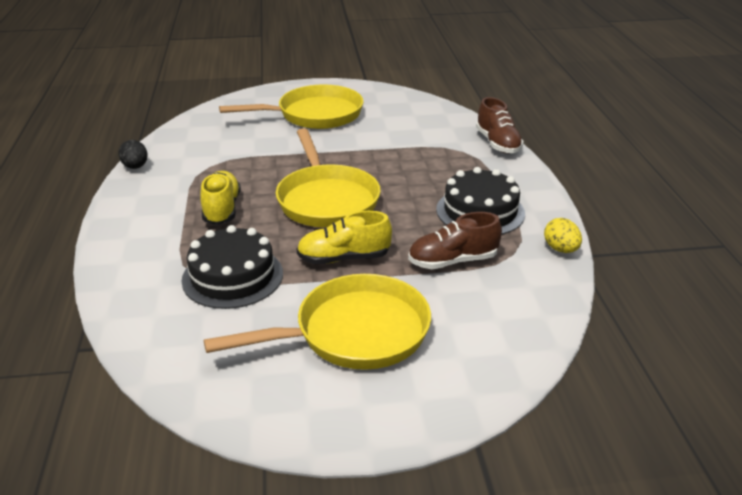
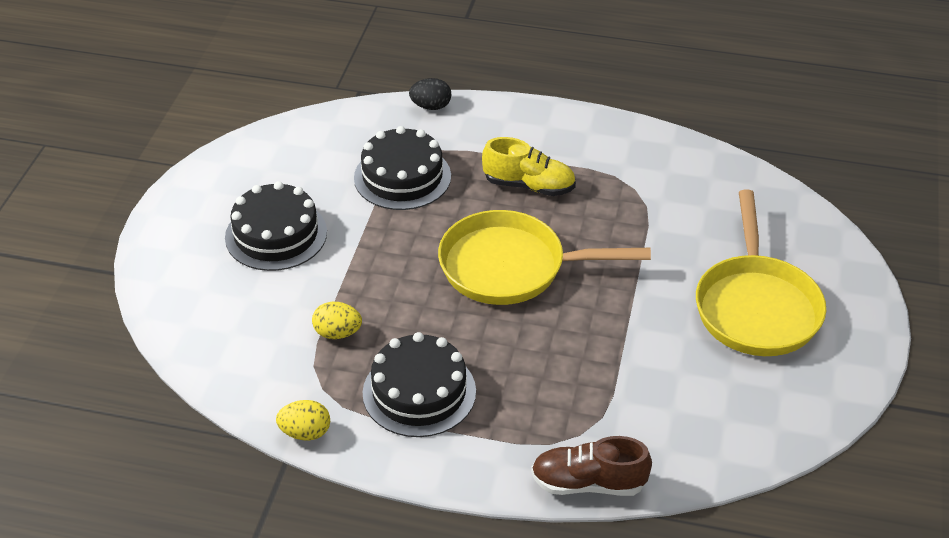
camera: 110 degrees right, 10 degrees up
black egg [118,140,148,169] -> black egg moved to [409,78,451,110]
yellow pan [204,274,431,370] -> black cake [225,181,327,271]
yellow shoe [297,211,392,264] -> none
brown shoe [408,212,502,269] -> yellow egg [312,302,362,339]

